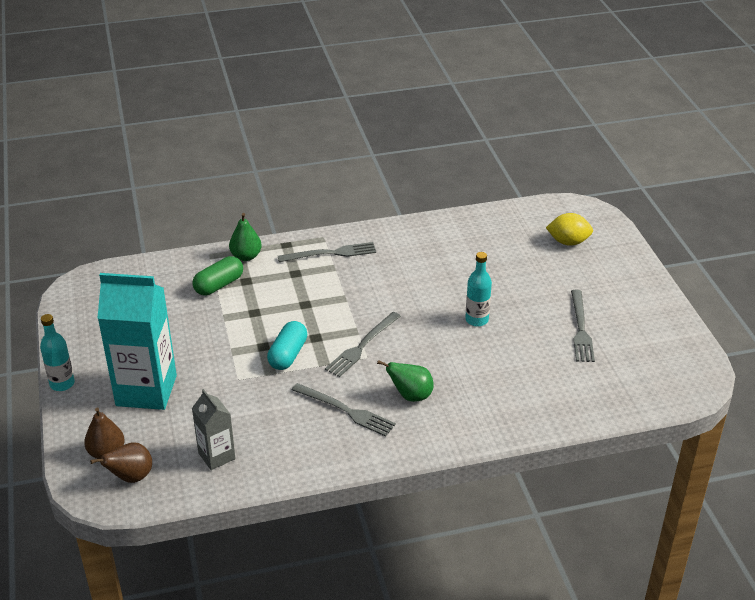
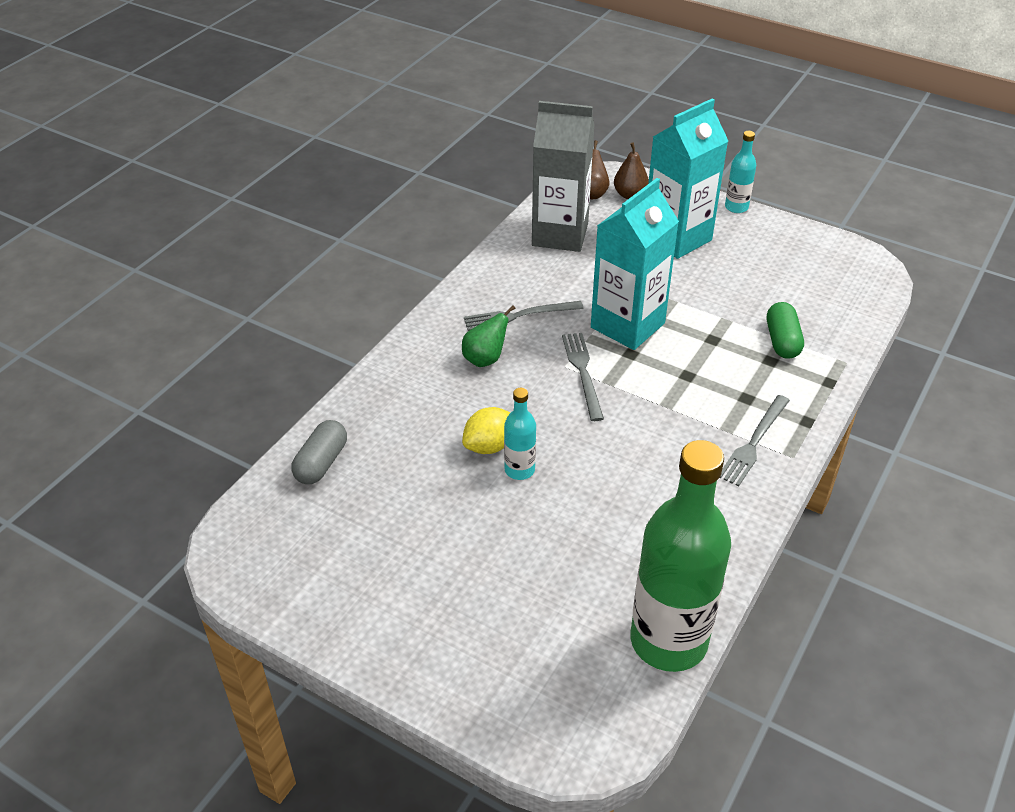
camera: 135 degrees right, 5 degrees up
grey carton [192,389,236,470] -> grey carton [532,101,595,252], size x1.91
green pear [229,213,262,261] -> none
turquoise capsule [267,321,307,370] -> turquoise carton [591,178,679,350]
yellow lemon [546,213,593,246] -> yellow lemon moved to [462,407,510,454]
grey fork [571,290,595,362] -> none
none -> grey capsule [291,420,347,484]
none -> green bottle [631,440,731,672]

